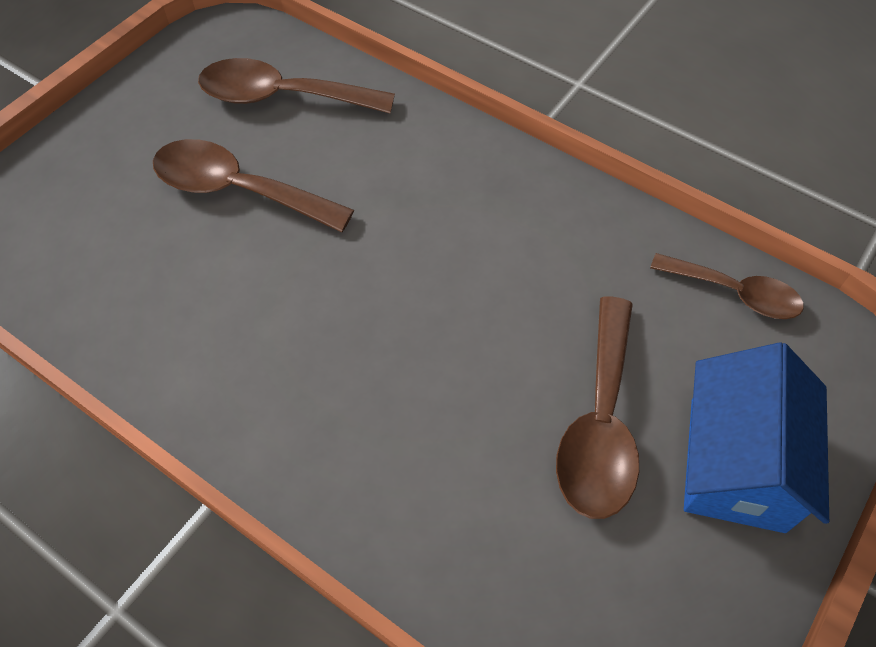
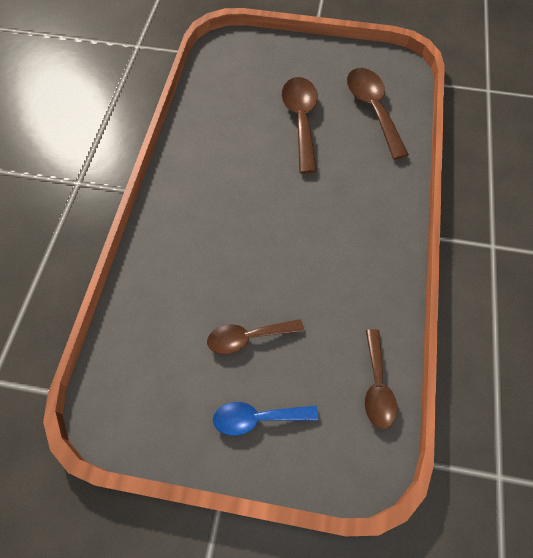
camera: 65 degrees right, 5 degrees up
brown spoon [556,296,639,519] -> brown spoon [207,319,304,354], size x0.66
blue house [684,342,829,533] -> blue spoon [213,402,318,436]

